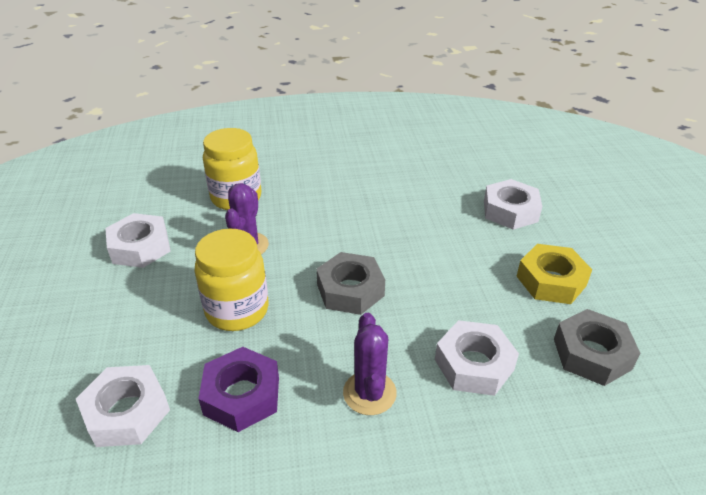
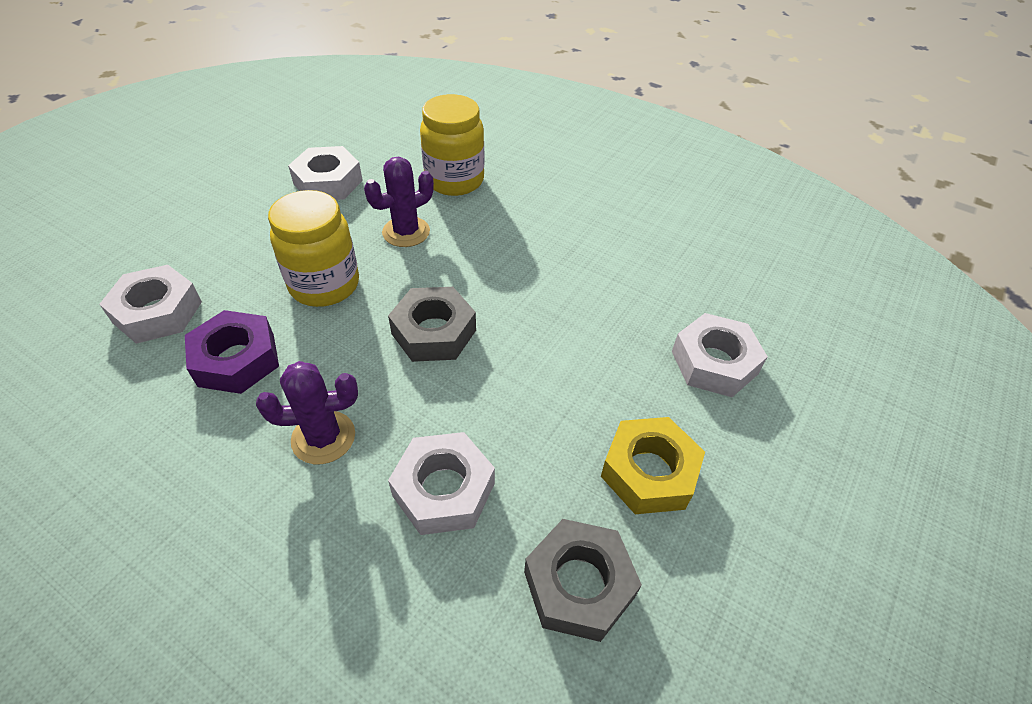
camera: 40 degrees right, 10 degrees up
purple cactus [343,313,397,415] -> purple cactus turned 45 degrees clockwise [256,361,358,464]

